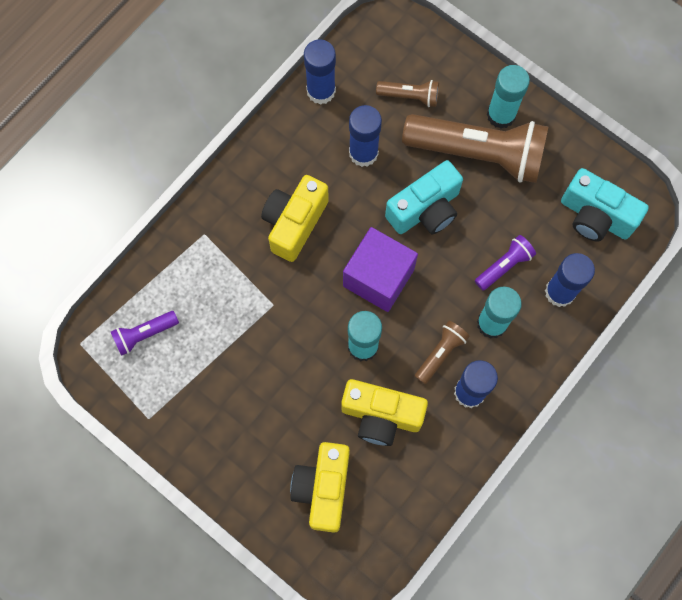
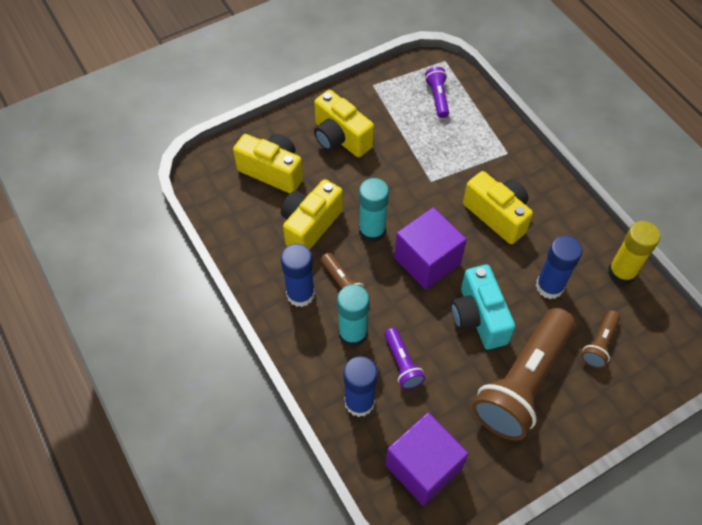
camera: 110 degrees right, 15 degrees down
blue glue stick [304,39,336,105] -> yellow glue stick [608,221,660,285]
turquoise glue stick [487,65,530,129] -> none
turquoise camera [561,168,649,242] -> purple cube [385,412,469,506]
none -> yellow camera [314,90,374,157]

